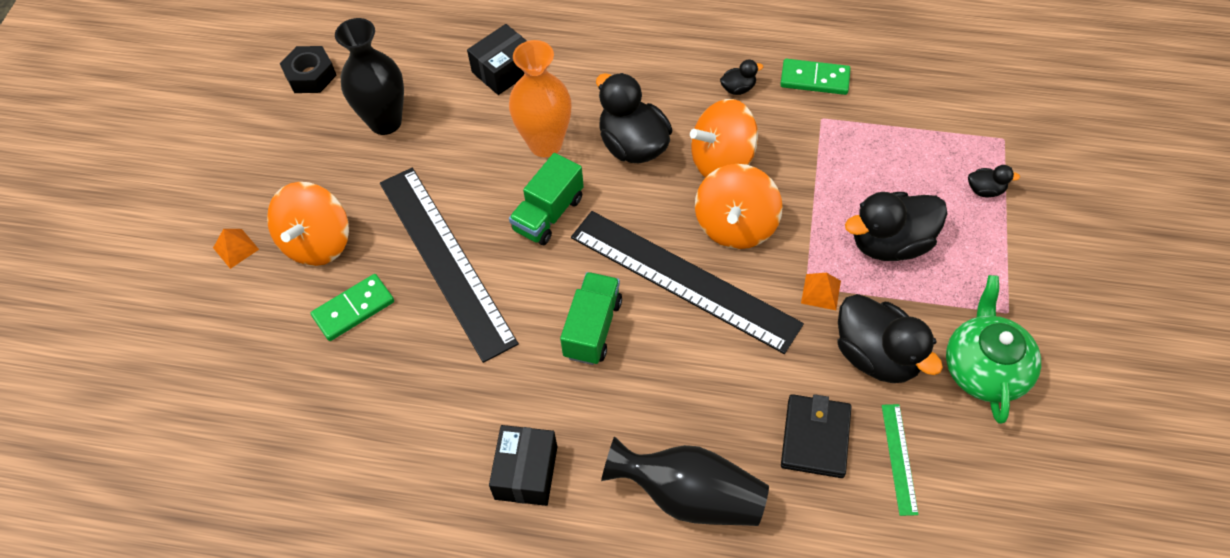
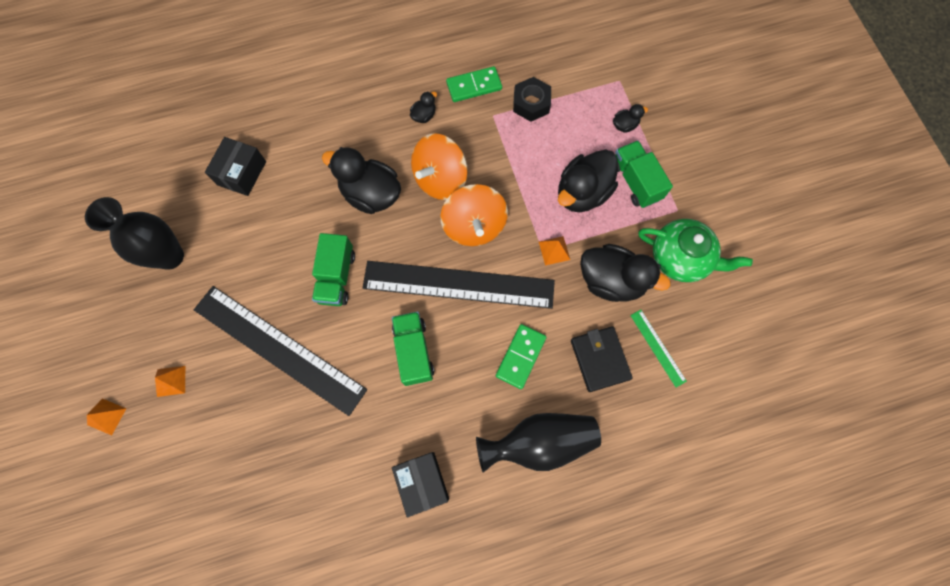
camera: 30 degrees left, 15 degrees up
orange spinning top [267,182,349,266] -> orange pyramid [155,366,185,397]
black nut [280,46,337,93] -> black nut moved to [513,77,551,122]
green domino [311,274,394,341] -> green domino moved to [496,324,546,389]
orange vase [509,40,572,157] -> none
green teapot [946,275,1041,424] -> green teapot turned 135 degrees clockwise [638,219,753,282]
none -> green truck [615,140,673,208]

